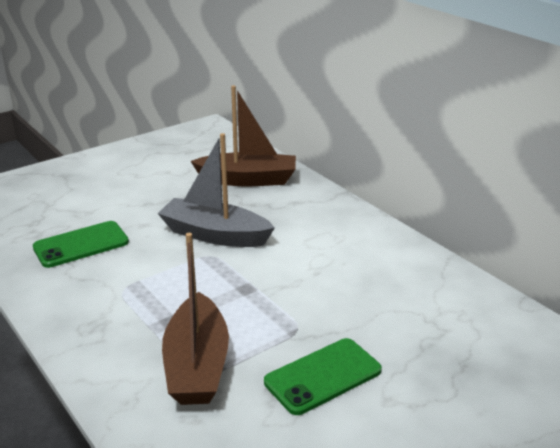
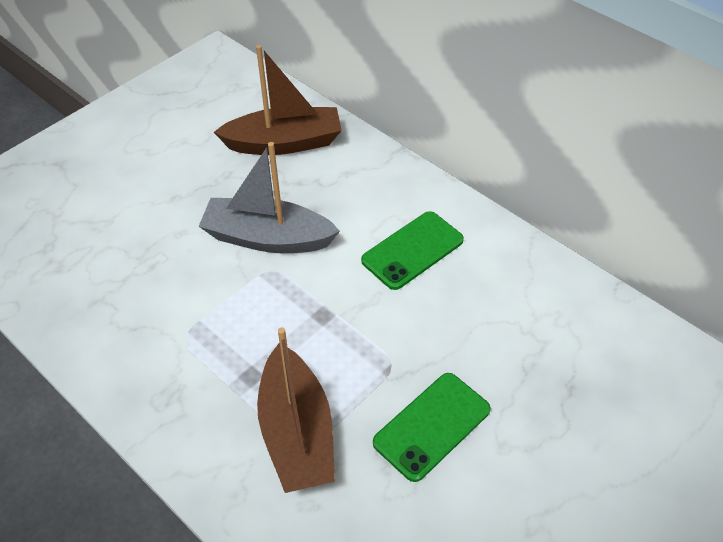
camera: 10 degrees left, 20 degrees up
green phone [33,221,129,268] -> green phone moved to [361,211,464,290]

